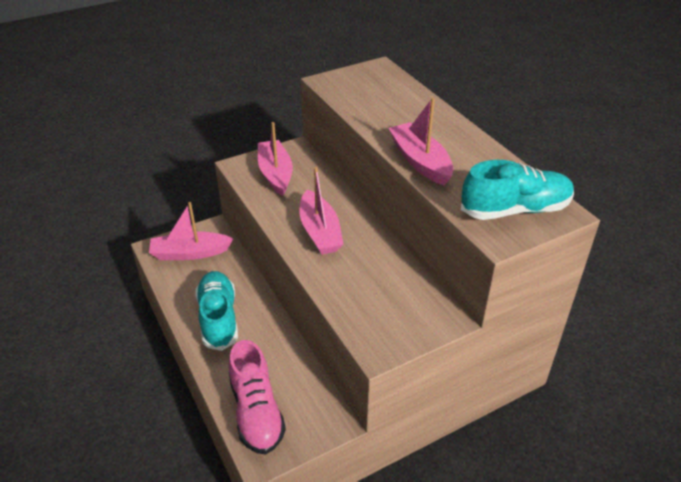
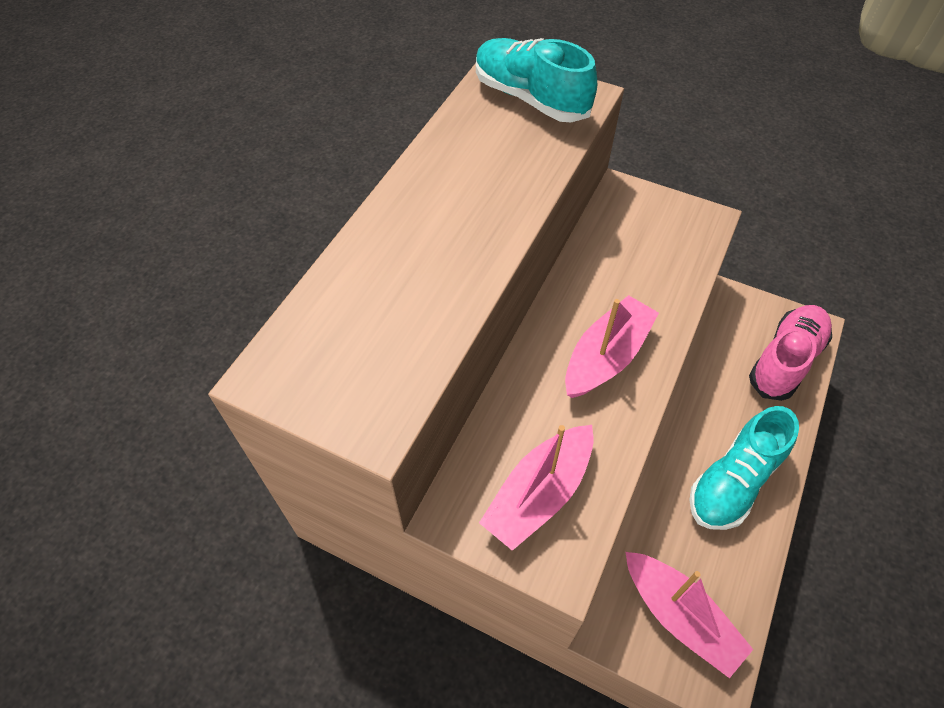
camera: 125 degrees left, 15 degrees up
pink boat [388,98,454,185] -> none

